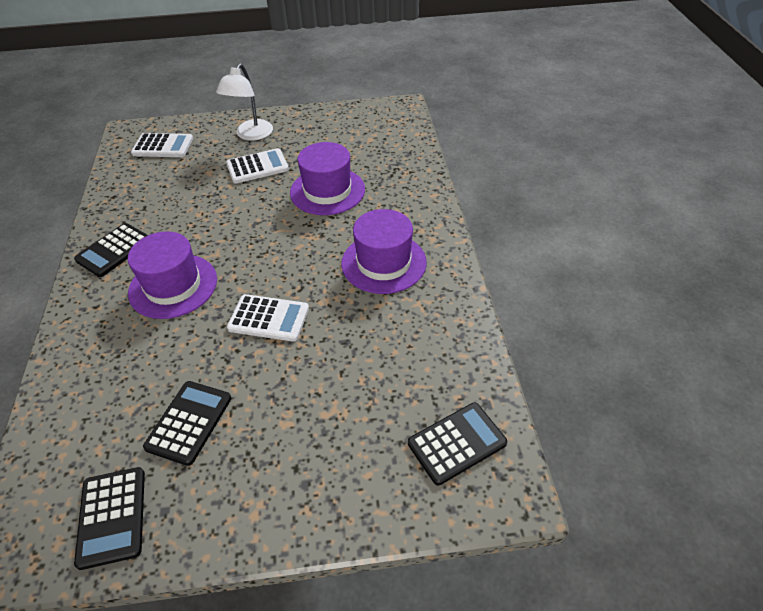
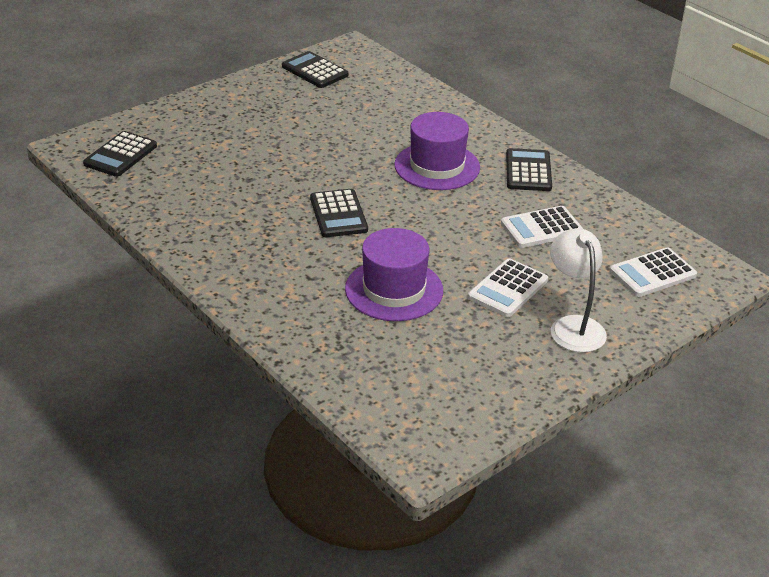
camera: 145 degrees right, 10 degrees down
black calculator [143,381,231,466] -> black calculator moved to [310,189,368,237]
white calculator [227,294,309,342] -> white calculator moved to [501,206,583,248]
purple hat [341,209,427,294] -> none

